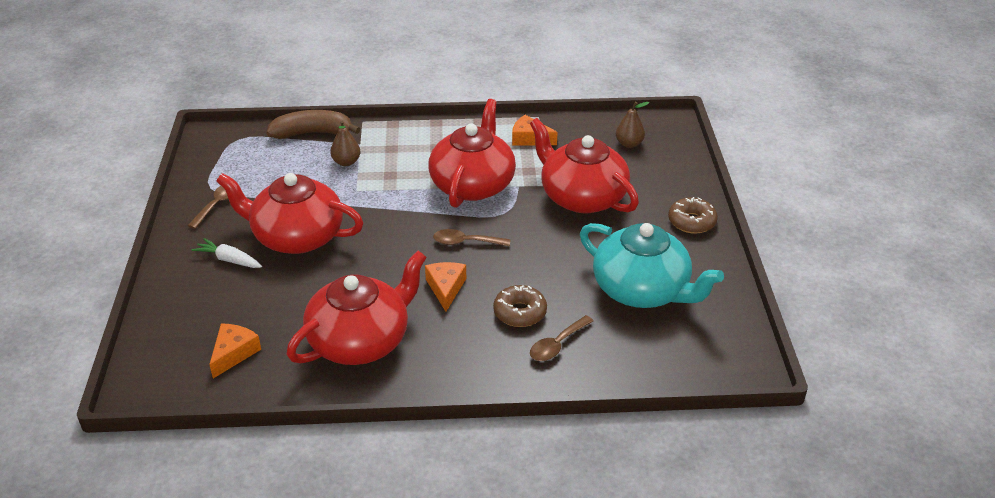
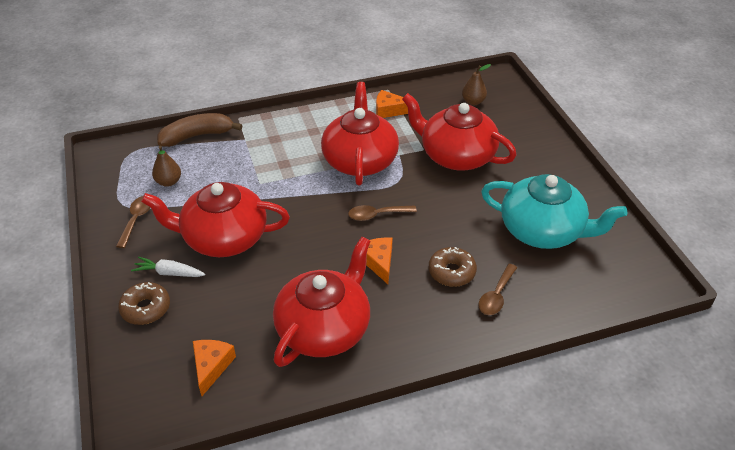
camera: 15 degrees left, 5 degrees up
brown pear [330,121,360,166] -> brown pear moved to [152,146,181,187]
brown donut [668,197,718,234] -> brown donut moved to [118,282,170,325]

